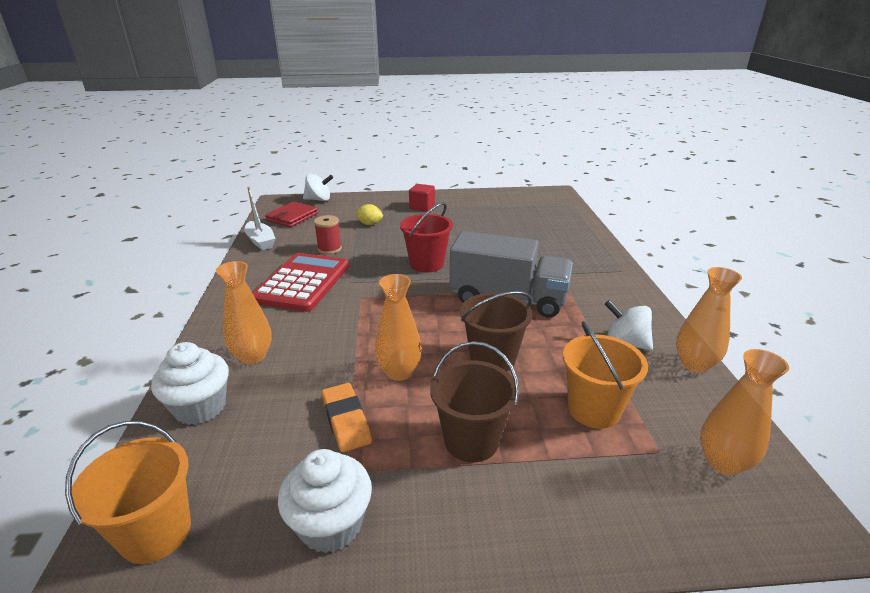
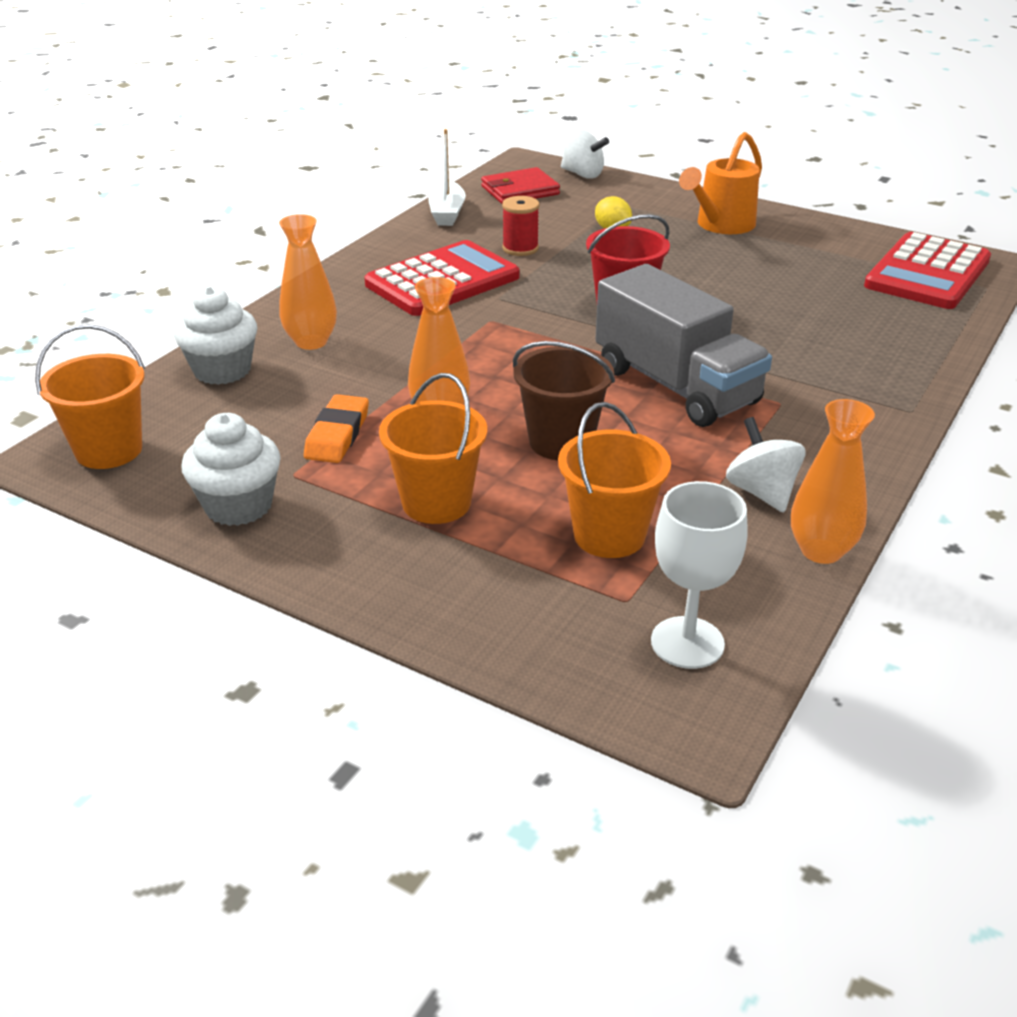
camera: 35 degrees right, 5 degrees up
red cube [409,184,435,211] -> orange watering can [679,132,762,234]
brown bucket [430,341,519,462] -> orange bucket [379,373,487,524]
orange vase [700,349,789,475] -> white goblet [651,481,748,669]
none -> red calculator [864,232,991,309]

